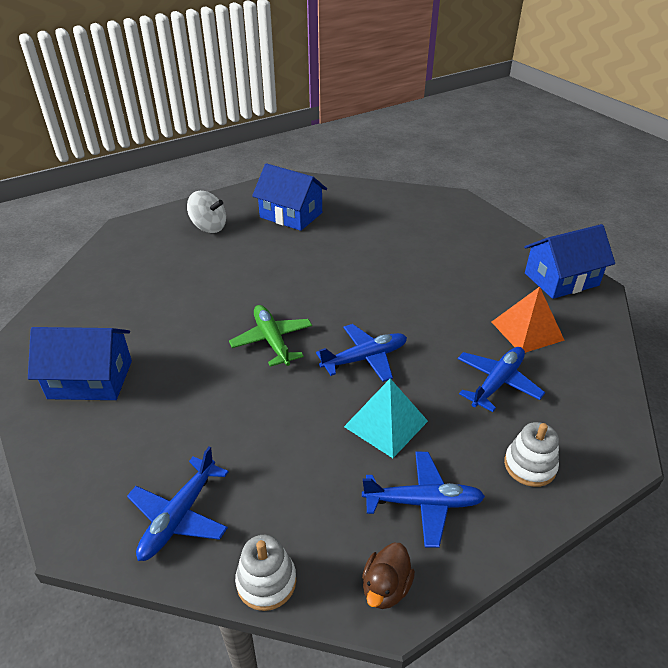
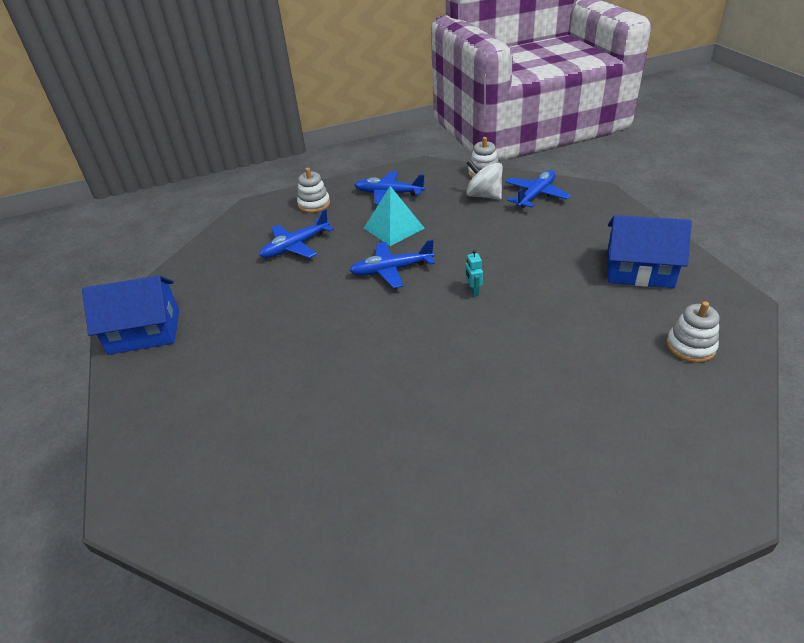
camera: 165 degrees left, 0 degrees up
white spinning top [187,191,226,233] -> white spinning top moved to [466,160,503,200]
green plane [229,305,312,367] -> turquoise robot [465,250,483,296]
blue house [252,163,327,231] -> none
brown duck [362,543,415,609] -> none
orange pyramid [492,287,565,353] -> none
none -> white stacking toy [666,301,720,363]

